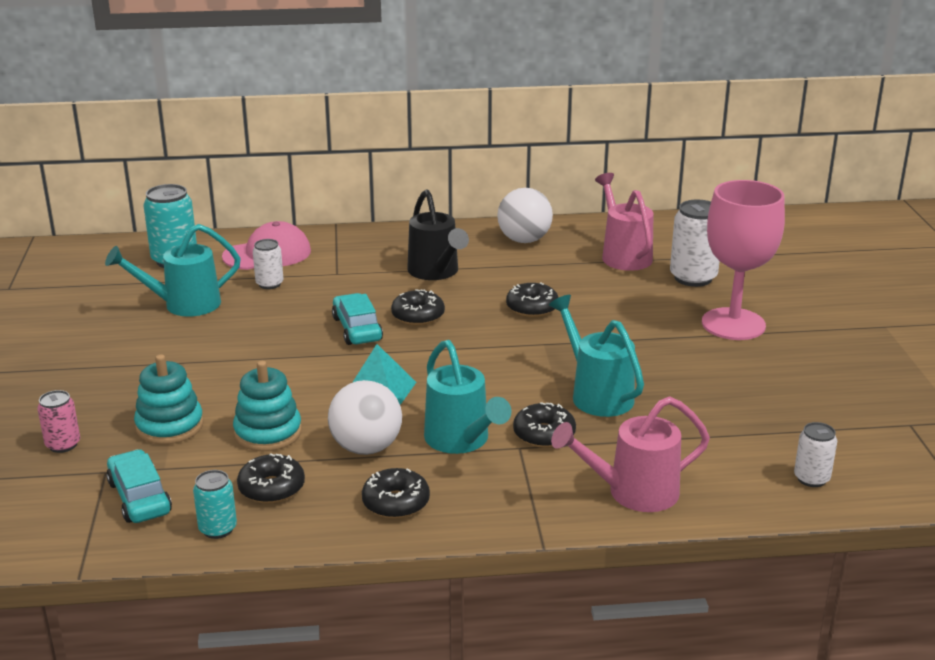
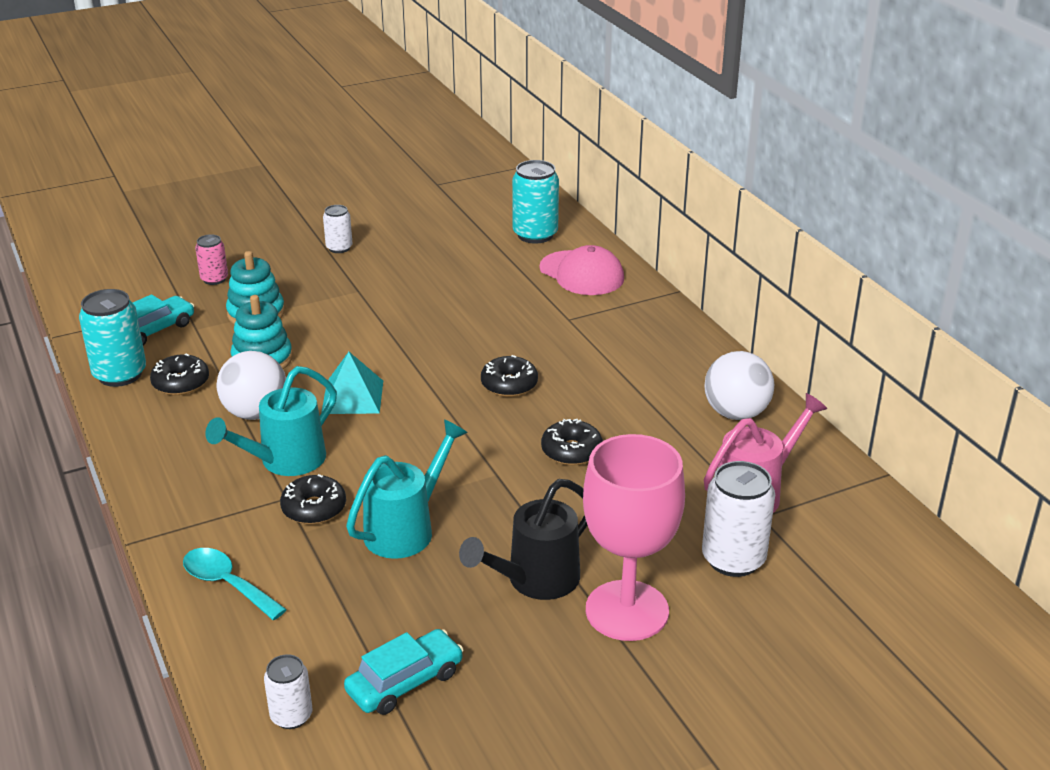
camera: 70 degrees right, 5 degrees up
turquoise watering can [105,224,241,317] -> none
turquoise can [193,470,237,539] -> turquoise can [79,289,146,387], size x1.73
white can [253,239,283,289] -> white can moved to [323,205,353,253]
turquoise car [332,293,383,345] -> turquoise car moved to [344,629,464,715]
black donut [362,468,430,519] -> none
black watering can [407,189,469,280] -> black watering can moved to [459,479,587,600]
pink watering can [551,396,710,512] -> turquoise spoon [183,548,287,620]

